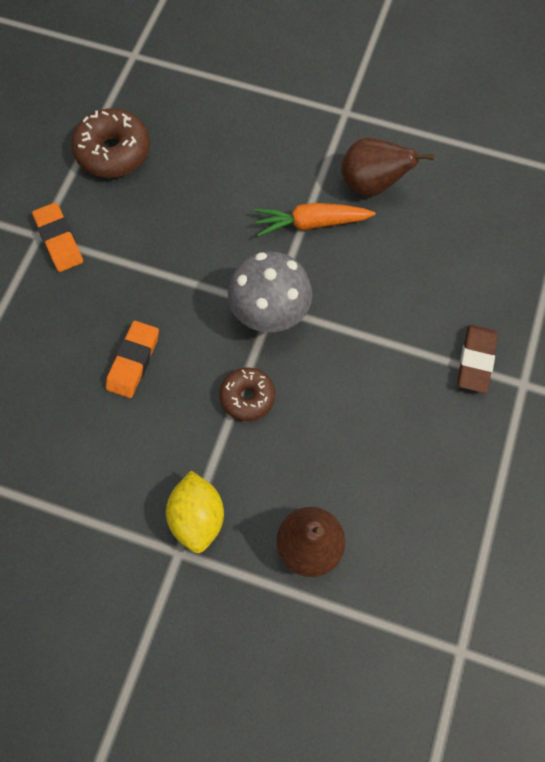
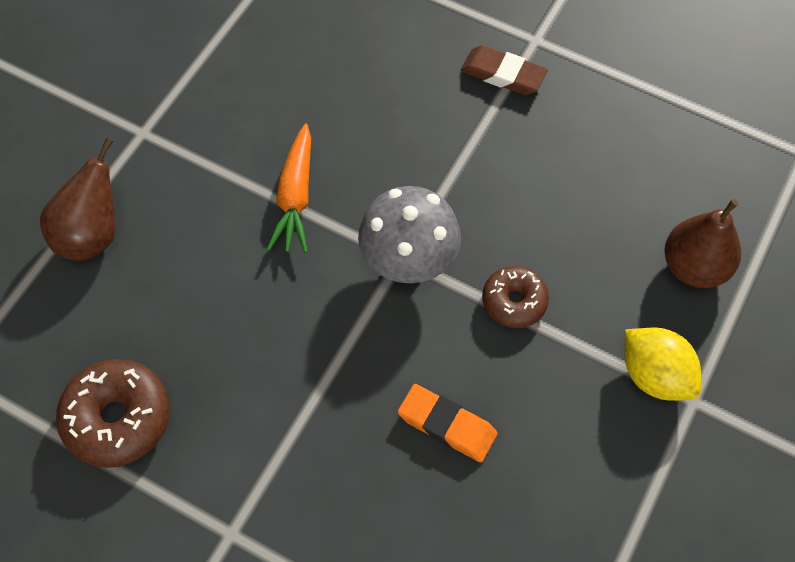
camera: 80 degrees left, 5 degrees down
orange eraser [32,202,83,272] -> none
yellow lemon [166,471,224,553] -> yellow lemon turned 45 degrees clockwise [625,328,701,401]
brown pear [341,138,435,197] -> brown pear moved to [40,138,116,261]

